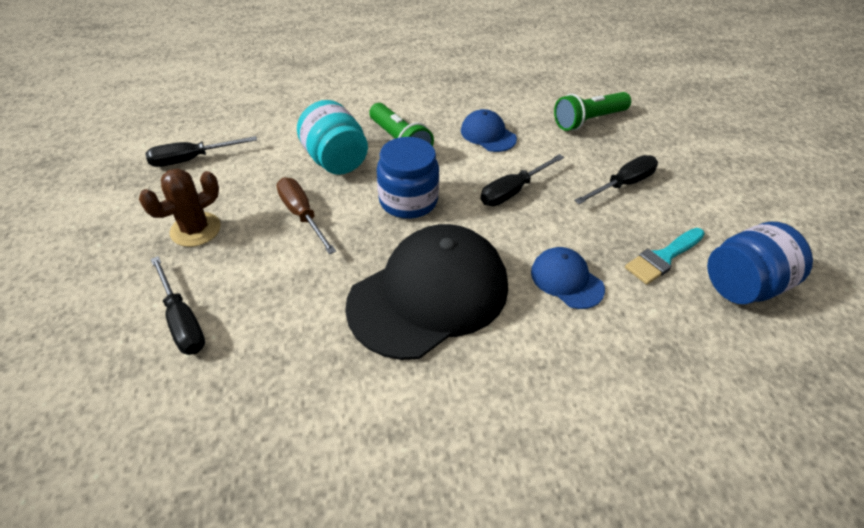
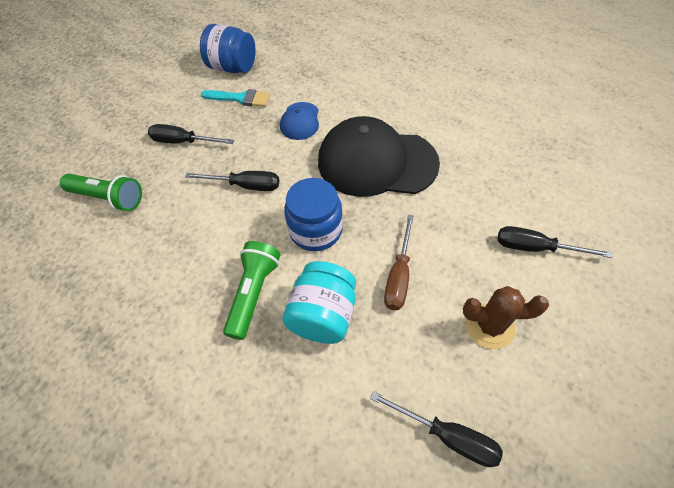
camera: 130 degrees left, 10 degrees up
black screwdriver [151,256,205,355] -> black screwdriver turned 90 degrees counterclockwise [497,226,613,258]
blue cap [461,109,517,152] -> none

